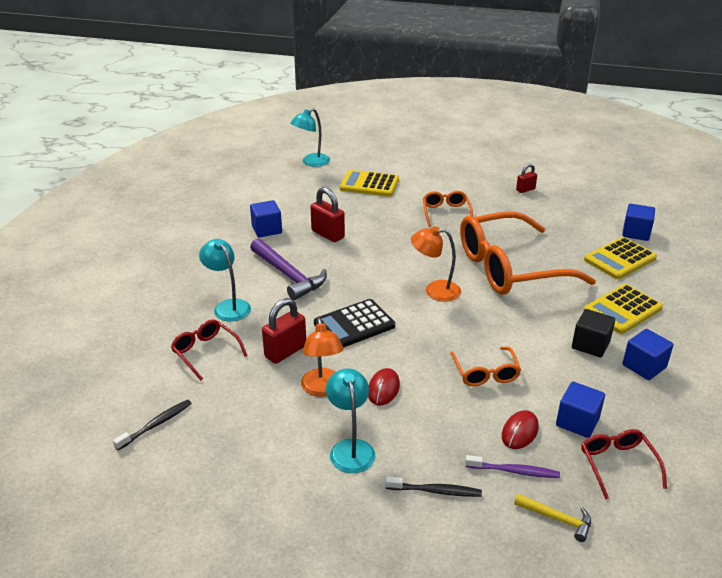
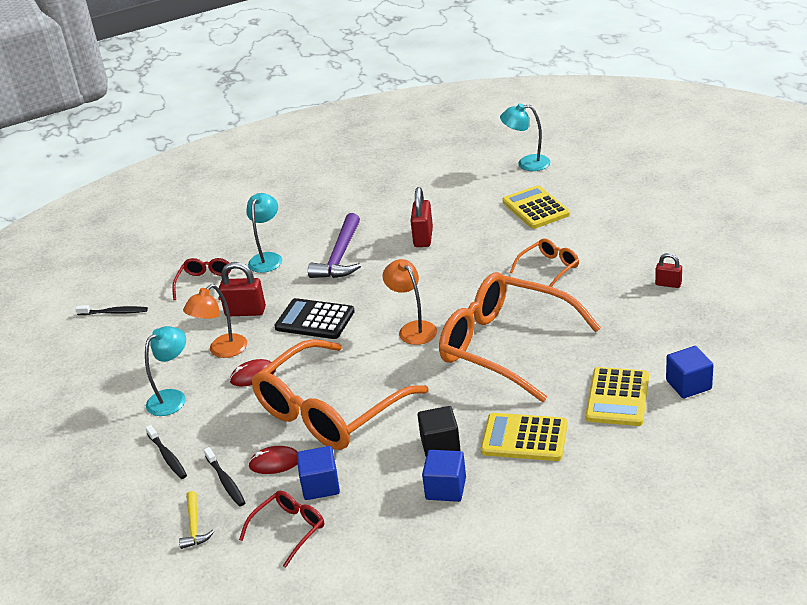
camera: 55 degrees right, 0 degrees up
blue cube [250,200,282,238] -> none
orange glasses [450,347,521,386] -> orange glasses [251,339,429,450], size x2.24
purple toothbrush [465,455,560,478] -> black toothbrush [204,447,245,507]
yellow calculator [584,237,657,279] -> yellow calculator turned 90 degrees counterclockwise [586,367,649,426]

